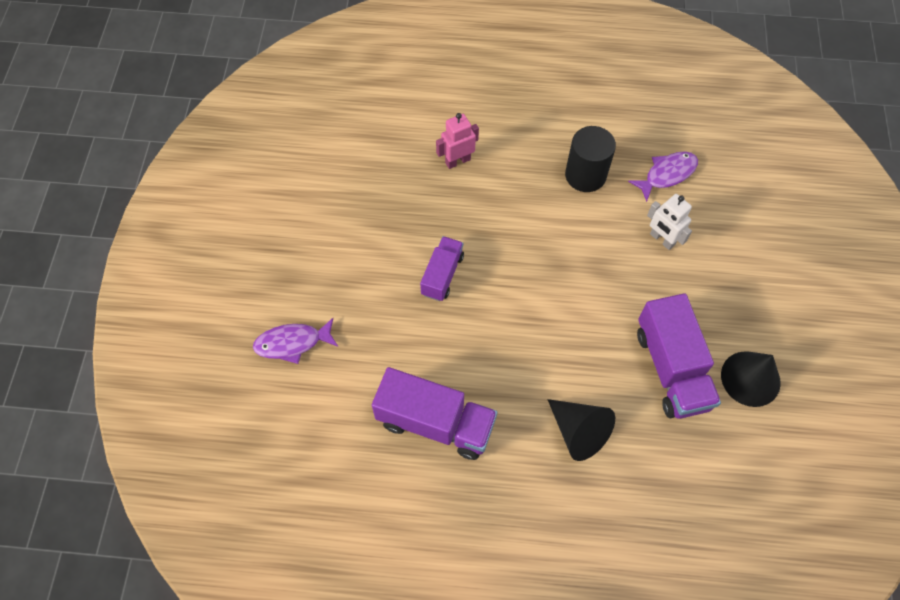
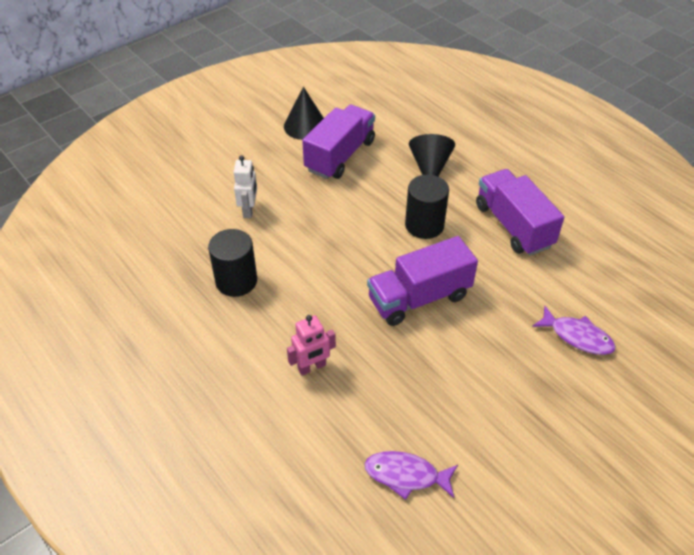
camera: 135 degrees left, 15 degrees down
purple truck [420,236,464,301] -> purple truck [367,236,478,326], size x1.68
pink robot [436,113,479,169] -> pink robot turned 45 degrees counterclockwise [287,315,336,376]
purple fish [628,151,698,202] -> purple fish moved to [364,451,458,500]
none -> black cylinder [405,175,449,239]

